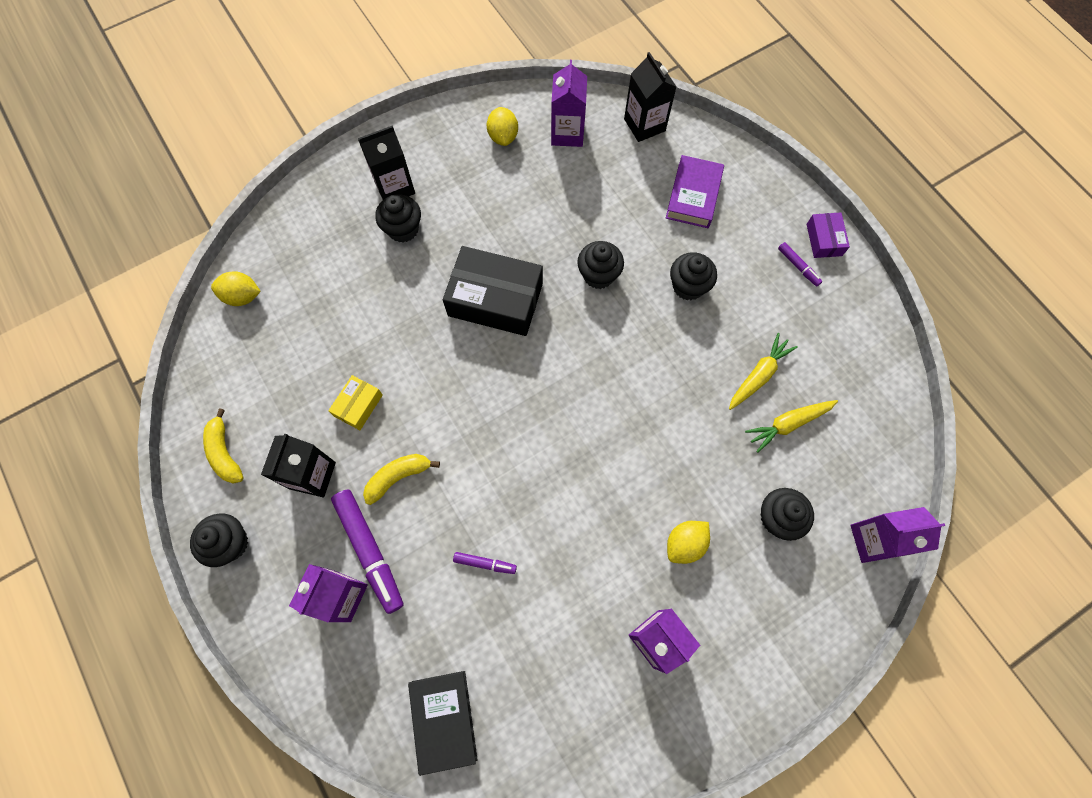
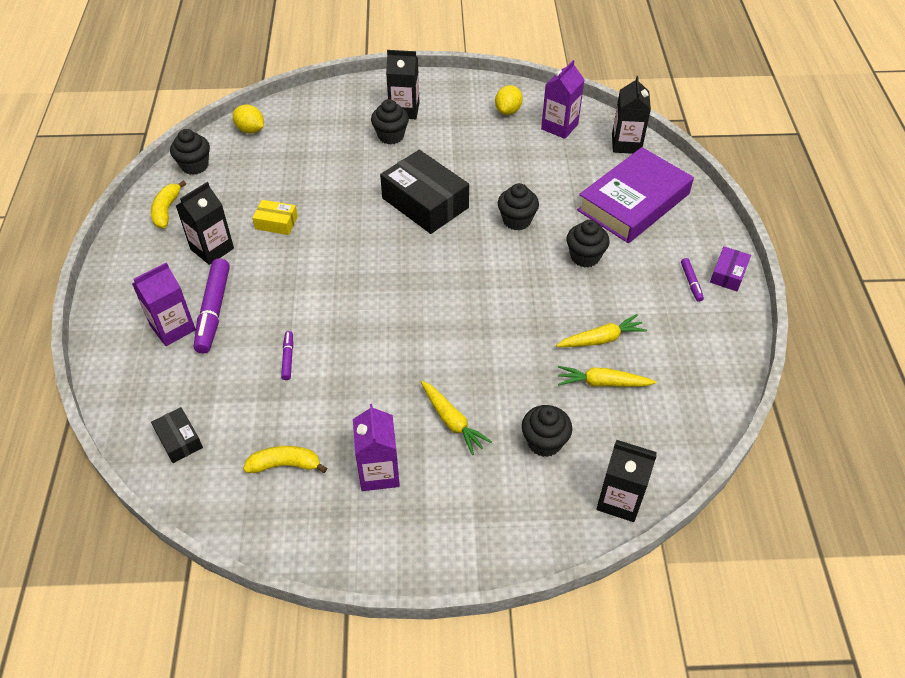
camera: 30 degrees right, 20 degrees down
black cupcake [190,513,248,567] -> black cupcake moved to [170,129,210,175]
yellow box [328,375,383,430] -> yellow box turned 45 degrees clockwise [252,200,298,235]
yellow banana [363,454,440,505] -> yellow banana moved to [243,446,327,473]
black book [408,671,478,776] -> black box [151,407,203,463]
purple marker [453,552,517,574] -> purple marker turned 135 degrees counterclockwise [281,331,293,380]
purple book [666,155,724,228] -> purple book [577,147,694,243], size x1.63
yellow lemon [667,521,710,564] -> yellow carrot [421,381,492,455]
purple carton [850,507,945,563] -> black carton [596,440,657,522]

